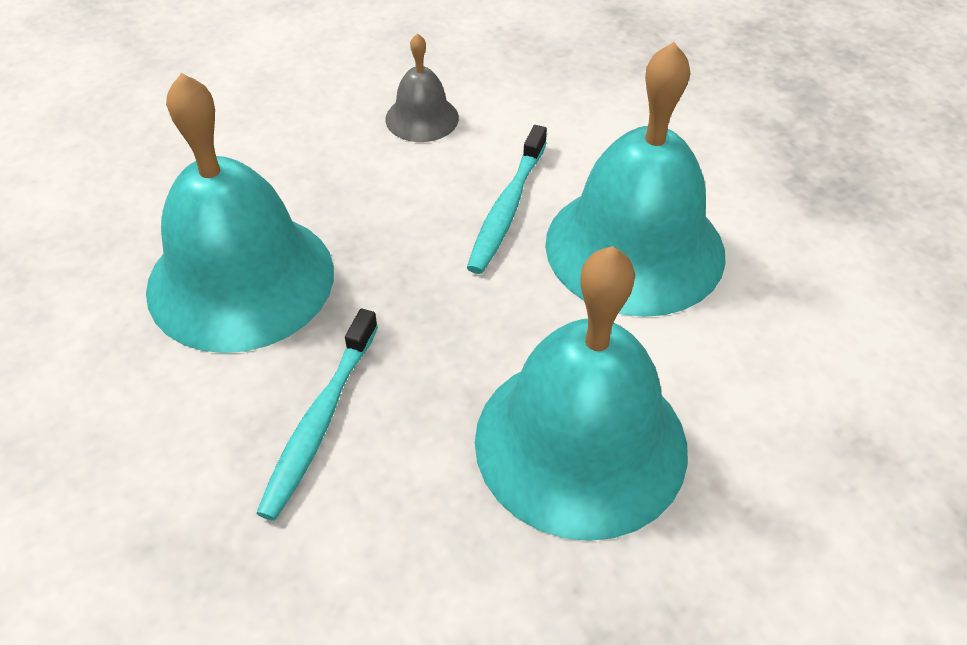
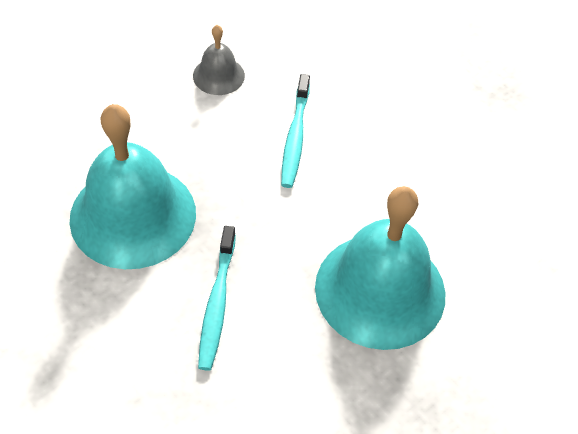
camera: 15 degrees left, 5 degrees up
turquoise bell [545,42,726,317] -> none

